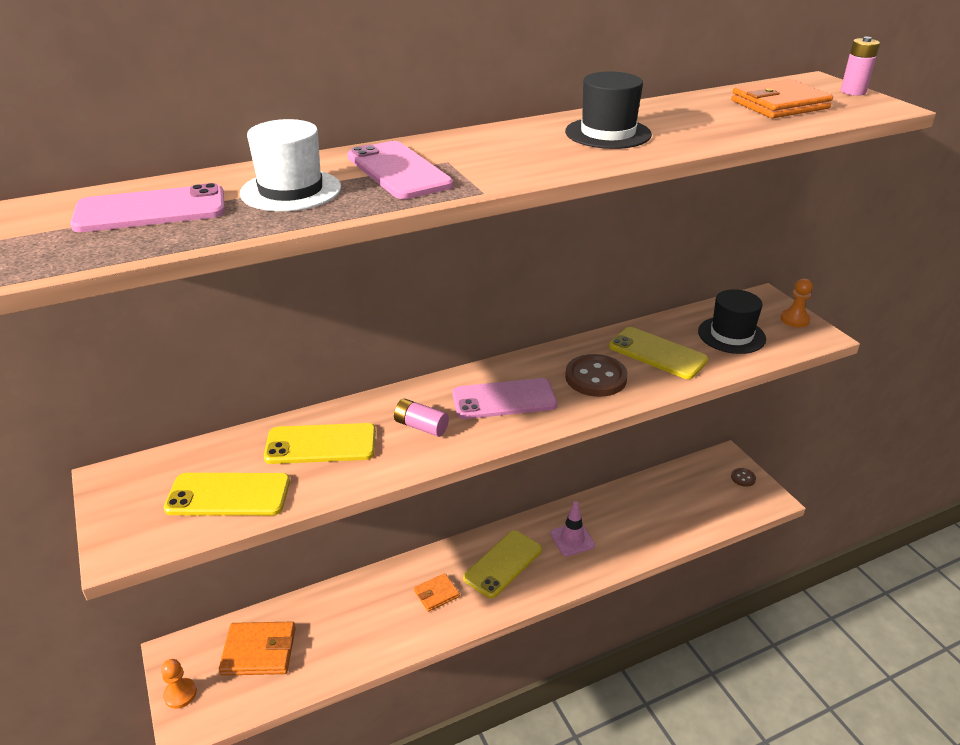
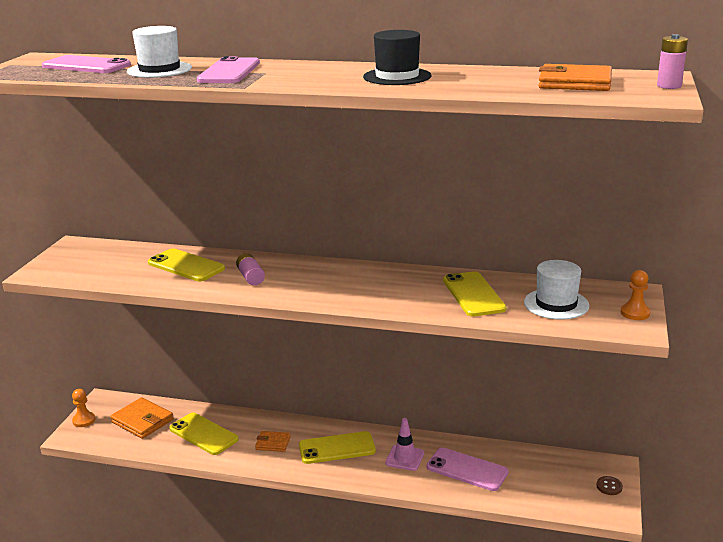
camera: 40 degrees right, 10 degrees down
yellow phone [164,473,290,516] -> yellow phone moved to [169,413,239,455]
pink phone [452,378,557,419] -> pink phone moved to [426,447,509,491]
brown button [565,354,628,397] -> none
black hat [698,289,766,354] -> white hat [524,260,589,320]

